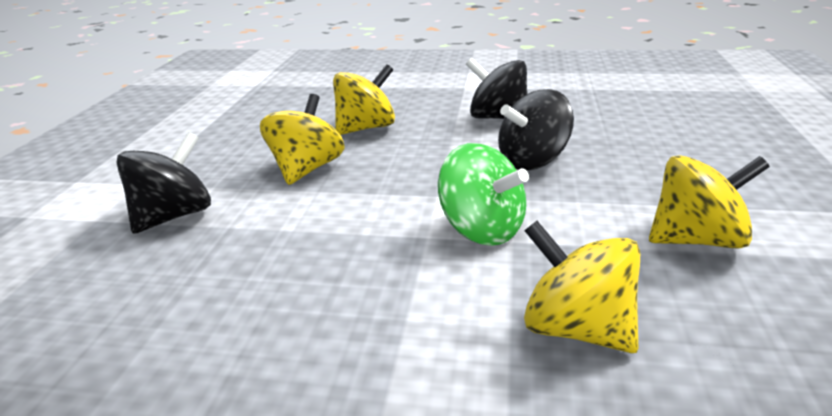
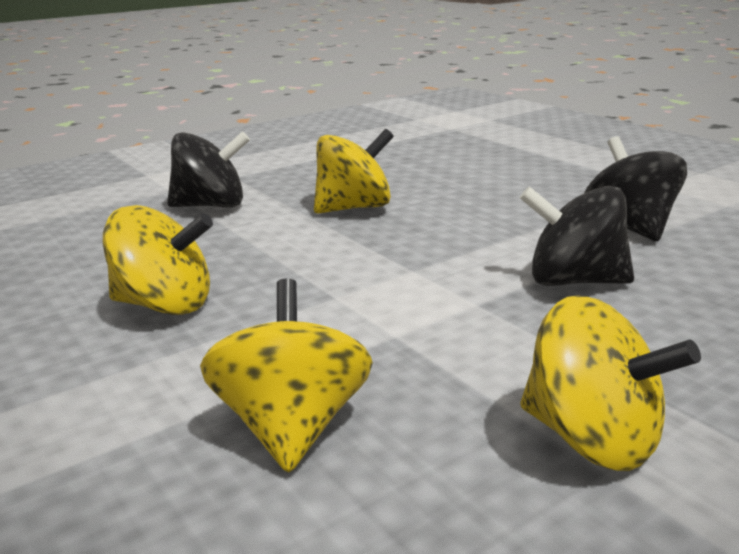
camera: 45 degrees right, 5 degrees down
yellow spinning top [333,64,395,135] -> yellow spinning top moved to [103,205,213,315]
green spinning top [438,143,529,246] -> none

